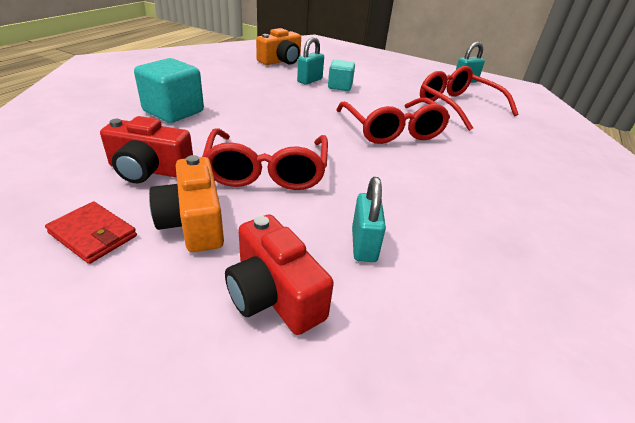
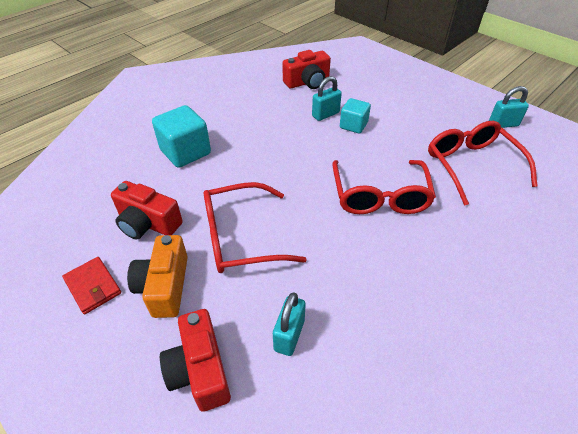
camera: 20 degrees right, 10 degrees up
red glasses [202,128,328,190] -> red glasses turned 60 degrees clockwise [204,182,307,273]
orange camera [256,28,301,65] -> red camera [283,50,331,89]

